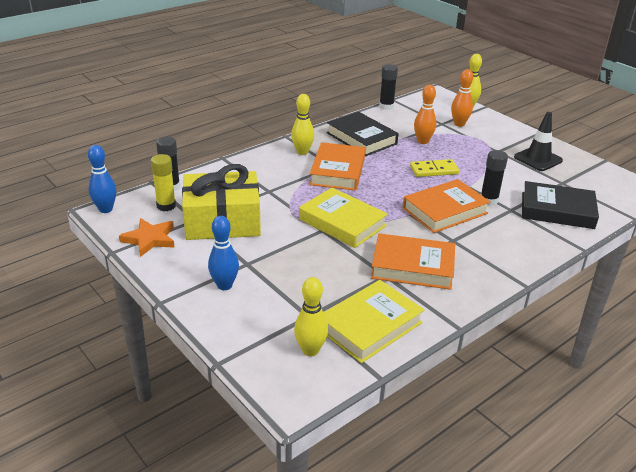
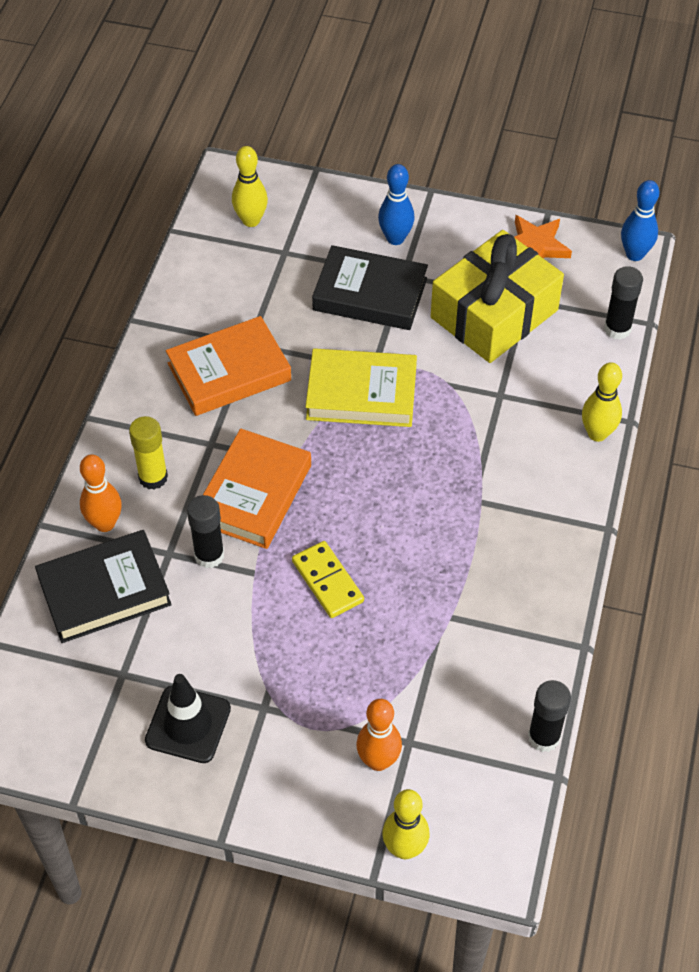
camera: 145 degrees right, 20 degrees up
yellow glue stick [151,154,176,211] -> yellow glue stick moved to [129,416,168,490]
yellow bowling pin [291,94,314,155] -> yellow bowling pin moved to [582,362,622,442]
orange book [309,142,365,191] -> none
yellow book [323,280,424,363] -> none
black book [327,112,399,156] -> black book moved to [312,245,428,330]
yellow domino [410,159,459,177] -> yellow domino turned 75 degrees counterclockwise [292,541,364,618]
orange bowling pin [414,85,436,144] -> orange bowling pin moved to [80,454,122,532]

